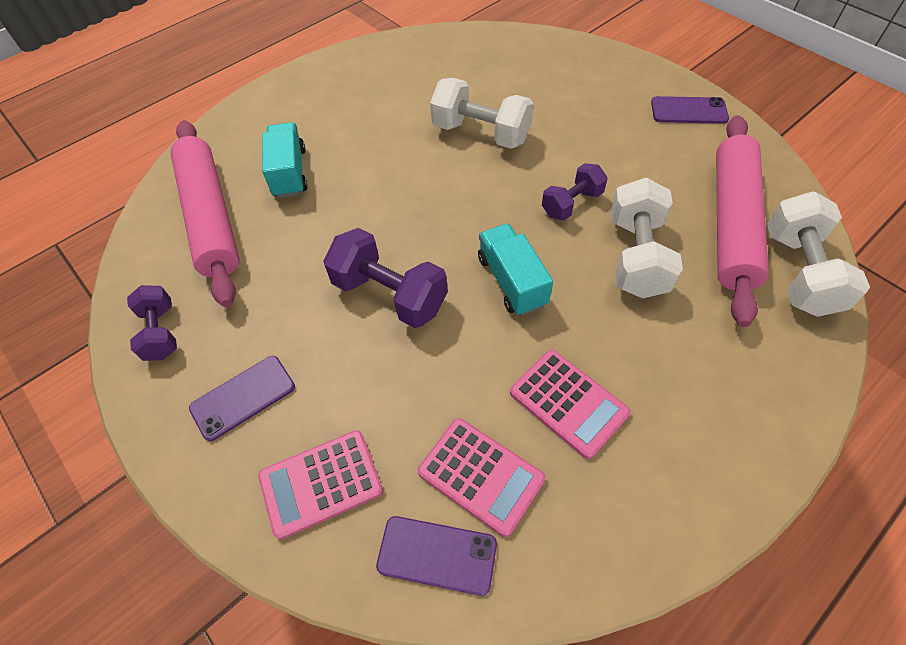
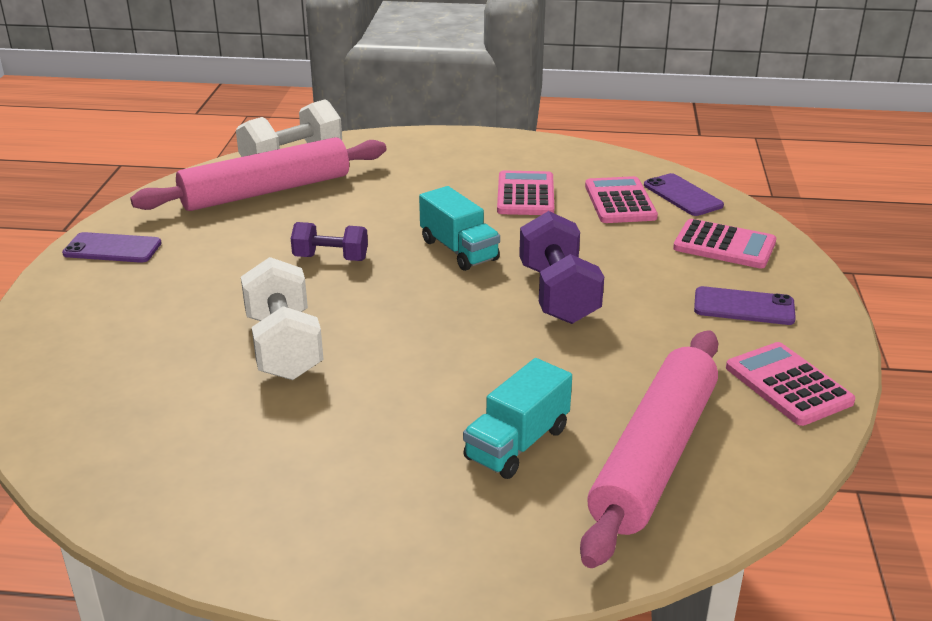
camera: 135 degrees left, 25 degrees down
purple dumbbell [127,285,177,361] -> pink calculator [726,342,855,426]
turquoise truck [478,223,553,316] -> turquoise truck turned 60 degrees counterclockwise [419,186,500,271]
white dumbbell [611,178,683,299] -> none
purple phone [651,96,729,124] -> purple phone turned 45 degrees counterclockwise [62,232,161,263]

